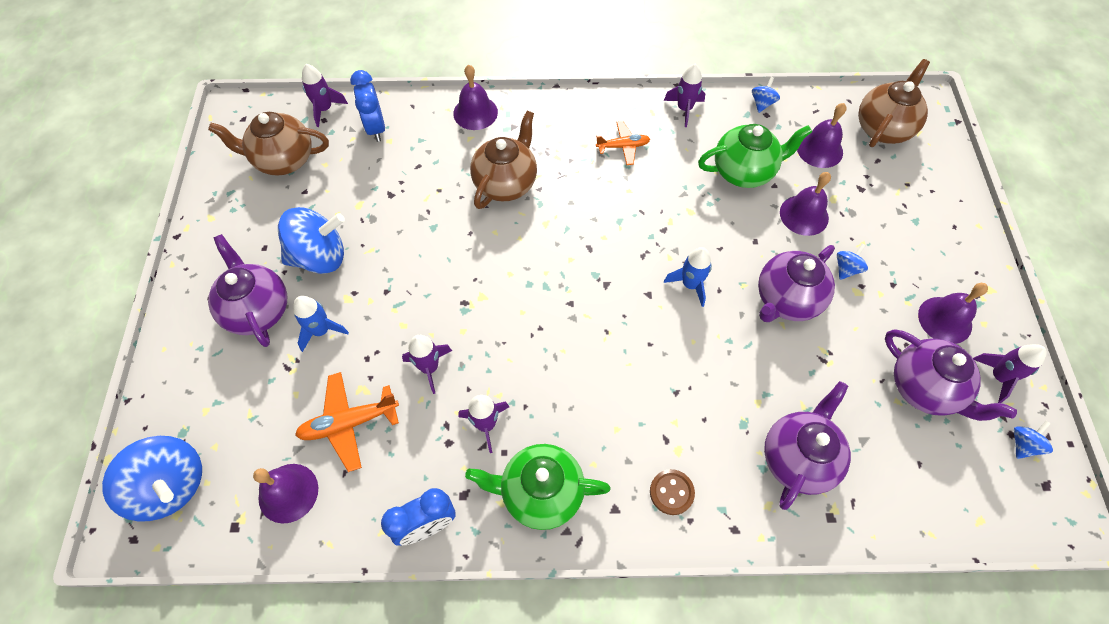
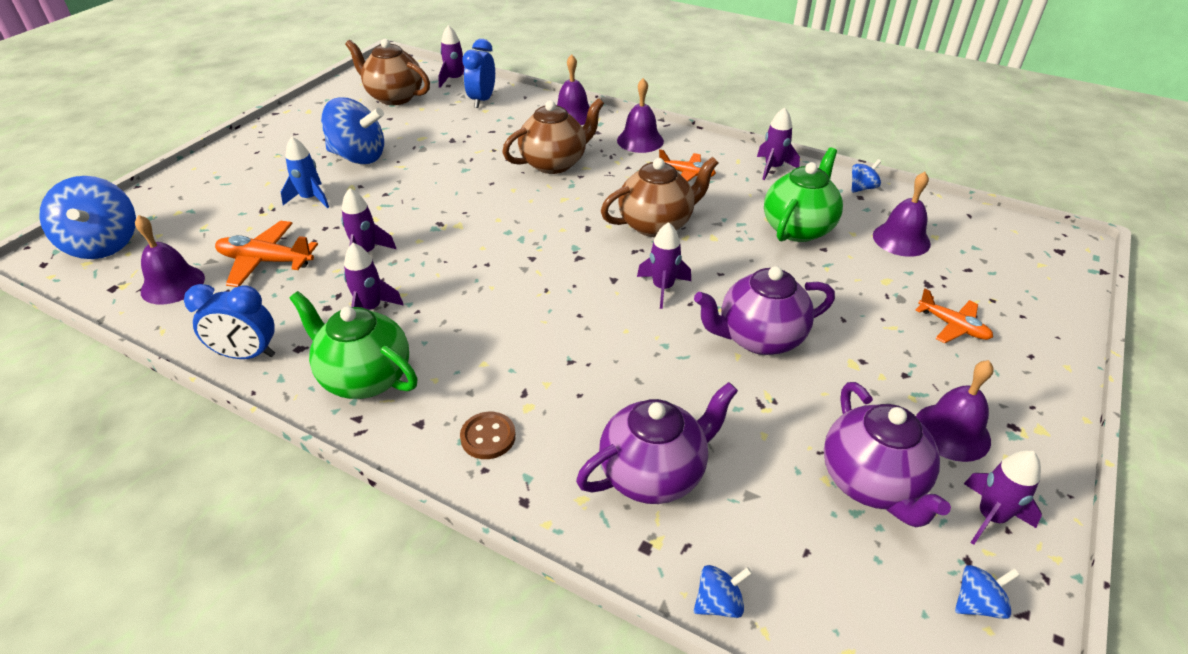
camera: 30 degrees right, 20 degrees down
purple teapot [208,234,287,347] -> none
blue rocket [664,247,712,307] -> purple rocket [637,222,691,309]
green teapot [698,124,812,188] -> green teapot turned 75 degrees counterclockwise [764,148,843,242]
purple bell [780,172,831,236] -> purple bell moved to [617,78,664,153]
blue spinning top [837,243,868,280] -> blue spinning top moved to [694,565,752,618]
brown teapot [858,59,930,147] -> brown teapot moved to [601,157,718,237]
none -> orange plane [916,289,993,343]

